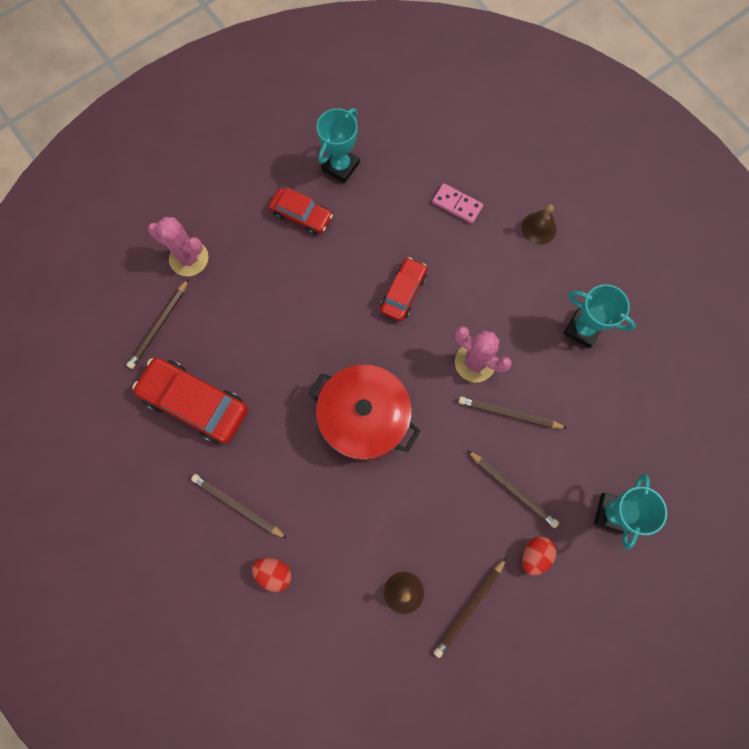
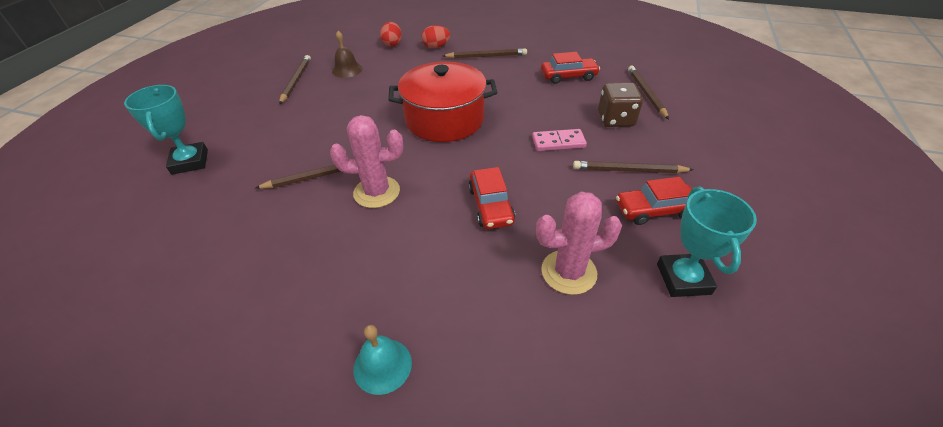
camera: 145 degrees right, 30 degrees down
red car [132,358,248,444] -> red car [541,52,600,84], size x0.60
pink cactus [148,217,209,276] -> pink cactus moved to [536,192,622,295]
pink domino [432,183,483,224] -> pink domino moved to [532,129,587,151]
brown pencil [467,450,559,528] -> brown pencil moved to [573,161,694,173]
brown bell [521,204,557,245] -> turquoise bell [353,325,412,395]
red egg [522,536,556,576] -> red egg moved to [380,22,402,47]
turquoise trophy [563,284,636,348] -> none
none -> brown dice [598,82,643,127]

